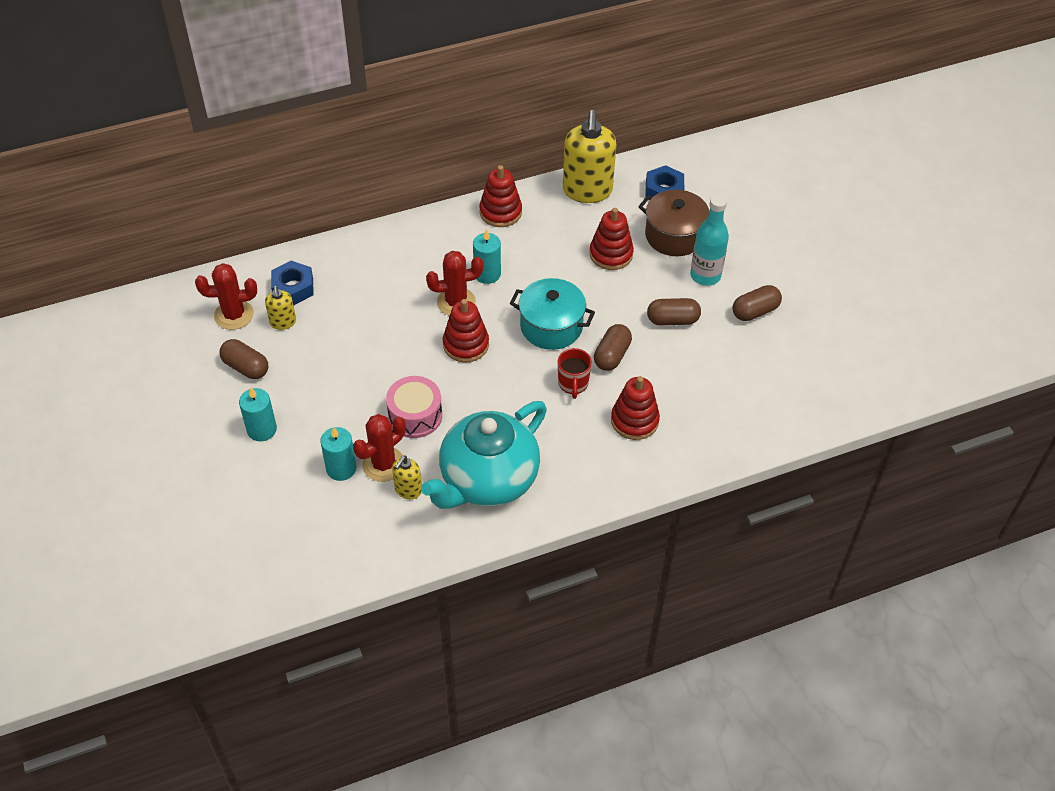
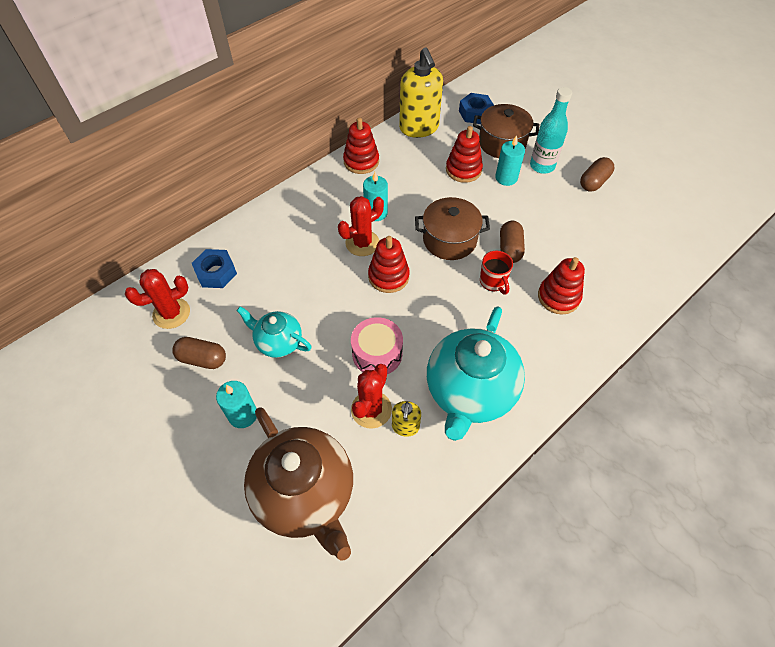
camera: 20 degrees left, 5 degrees up
yellow soap dispenser [265,286,296,330] -> none
turquoise candle [320,427,357,481] -> turquoise candle moved to [495,135,525,186]
turquoise pot [510,278,595,350] -> brown pot [415,197,490,260]
brown capsule [647,298,701,325] -> none
none -> turquoise teapot [237,306,312,358]
none -> brown teapot [244,407,353,561]

